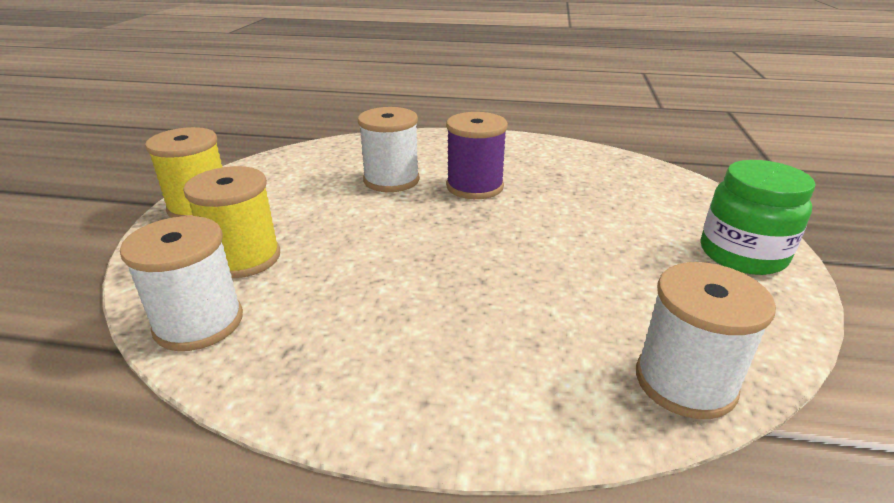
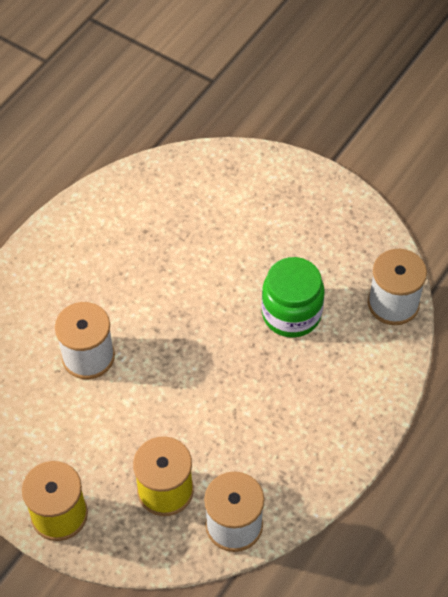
camera: 65 degrees left, 25 degrees up
purple spool [446,112,508,199] -> none
green jar [701,160,815,275] -> green jar moved to [262,257,324,338]

